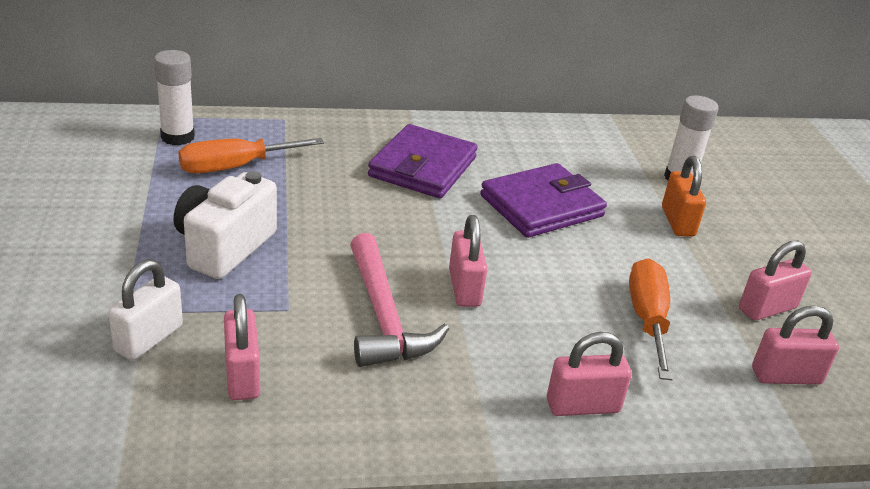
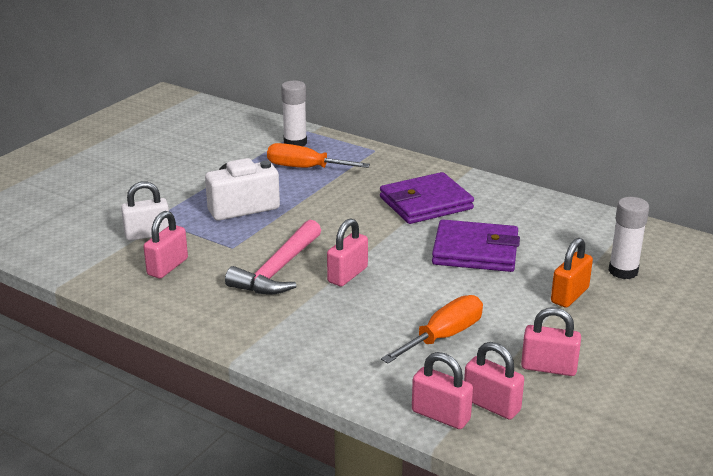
camera: 45 degrees right, 5 degrees down
pink padlock [547,332,632,416] -> pink padlock moved to [412,352,473,429]

